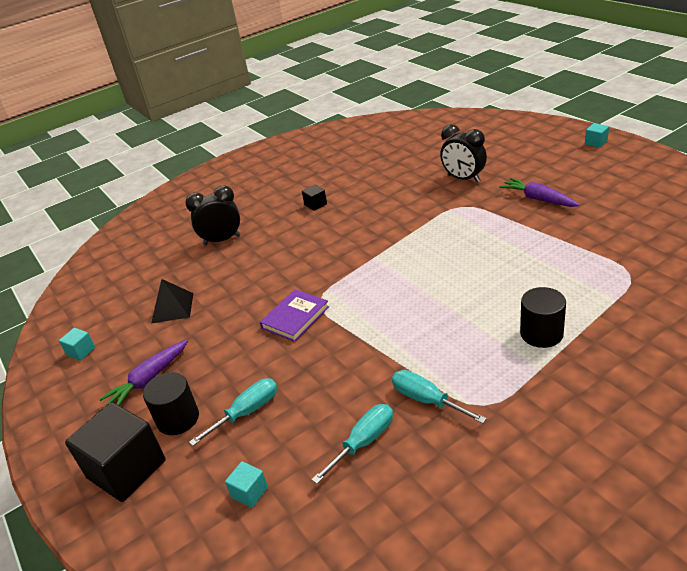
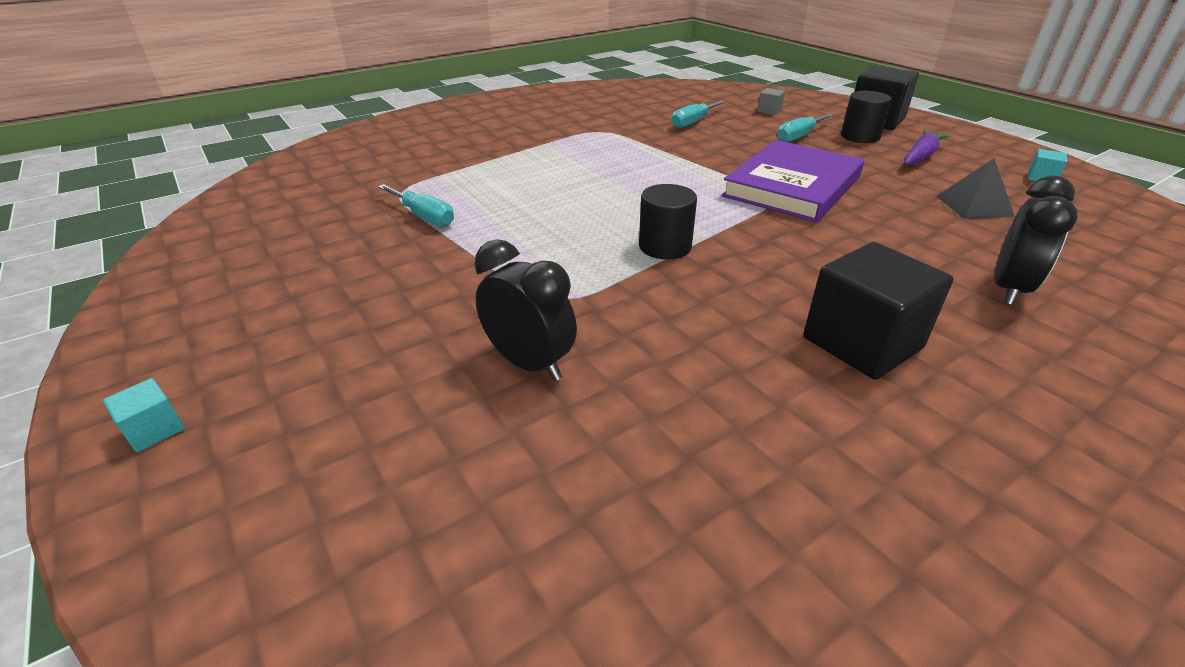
camera: 175 degrees right, 0 degrees up
black clock [185,185,241,245] -> black clock turned 45 degrees counterclockwise [994,176,1078,305]
turquoise cube [225,461,268,508] -> grey cube [757,88,785,115]
purple book [260,289,329,342] -> purple book [722,140,864,222], size x1.86
black cube [302,185,327,211] -> black cube [803,242,954,380], size x2.26
turquoise screwdriver [392,370,487,424] -> turquoise screwdriver moved to [378,184,454,227]
purple carrot [499,178,580,207] -> none
black cylinder [520,287,566,348] -> black cylinder moved to [639,184,697,259]

